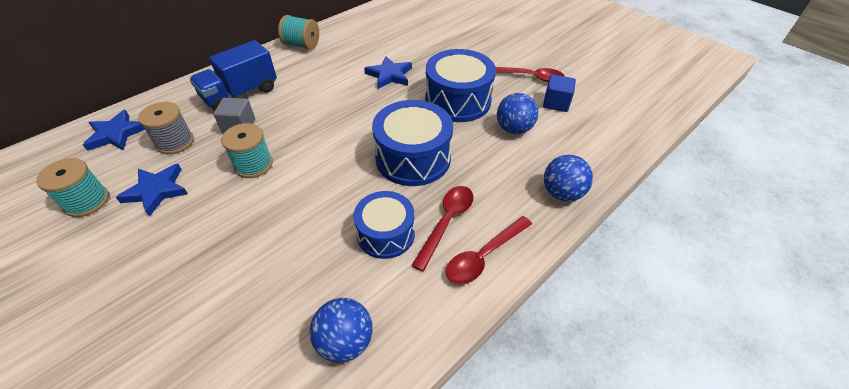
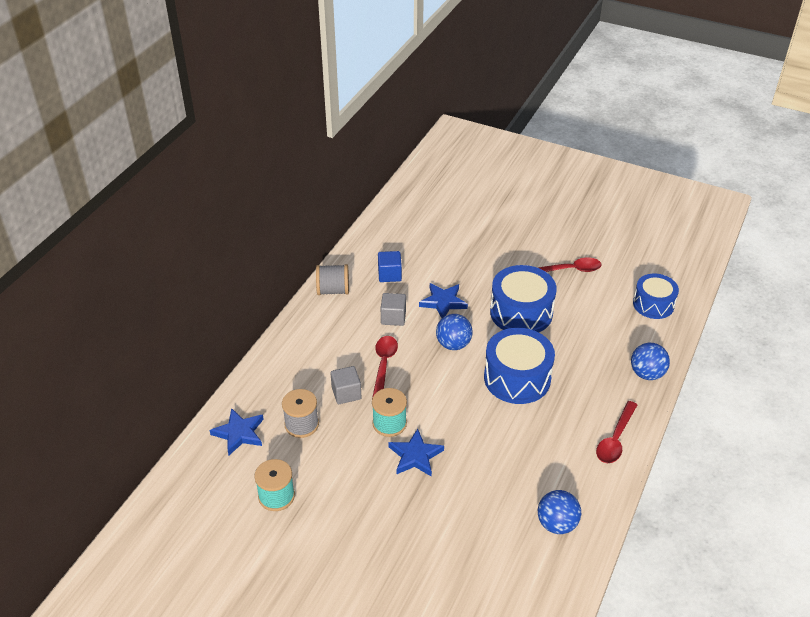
camera: 20 degrees left, 5 degrees down
blue star [116,164,188,217] -> blue star moved to [388,429,444,477]
blue truck [190,40,277,111] -> none
turquoise spool [278,15,319,50] -> grey spool [316,264,349,295]
blue drum [353,191,415,259] -> blue drum moved to [633,274,679,319]
red spoon [411,186,474,272] -> red spoon moved to [372,336,398,398]
blue ball [497,93,538,134] -> blue ball moved to [436,314,473,350]
blue cube [543,75,576,112] -> blue cube moved to [378,251,402,282]
none -> grey cube [381,293,406,326]

